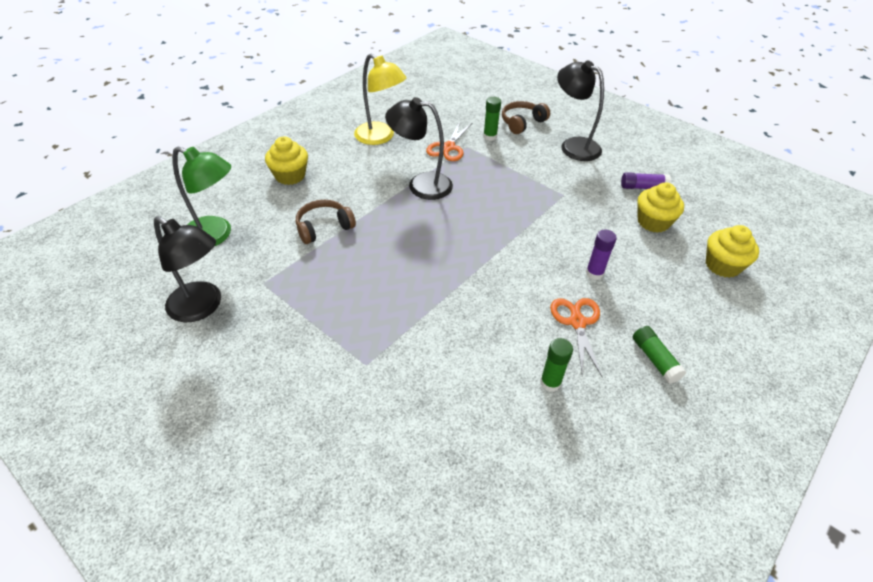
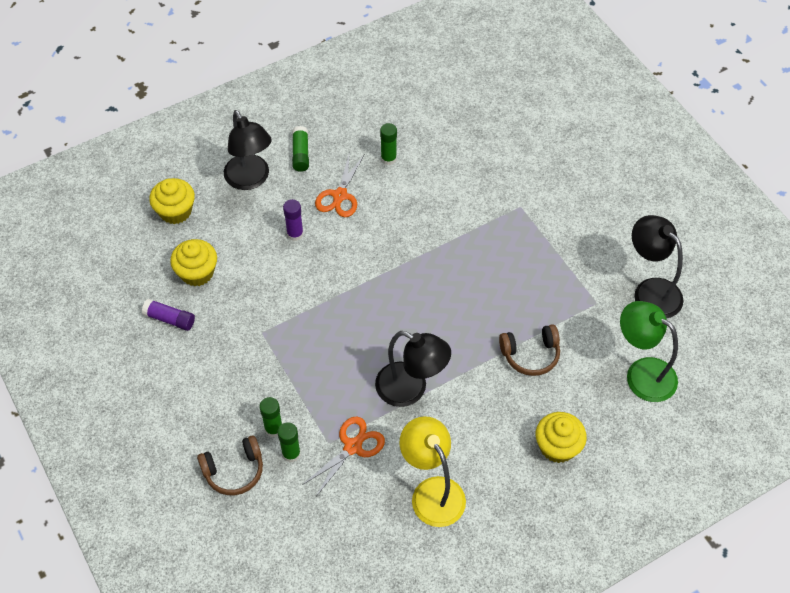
camera: 160 degrees left, 10 degrees up
black lamp [557,61,604,161] -> black lamp moved to [224,110,272,190]
none -> green glue stick [259,397,282,437]

